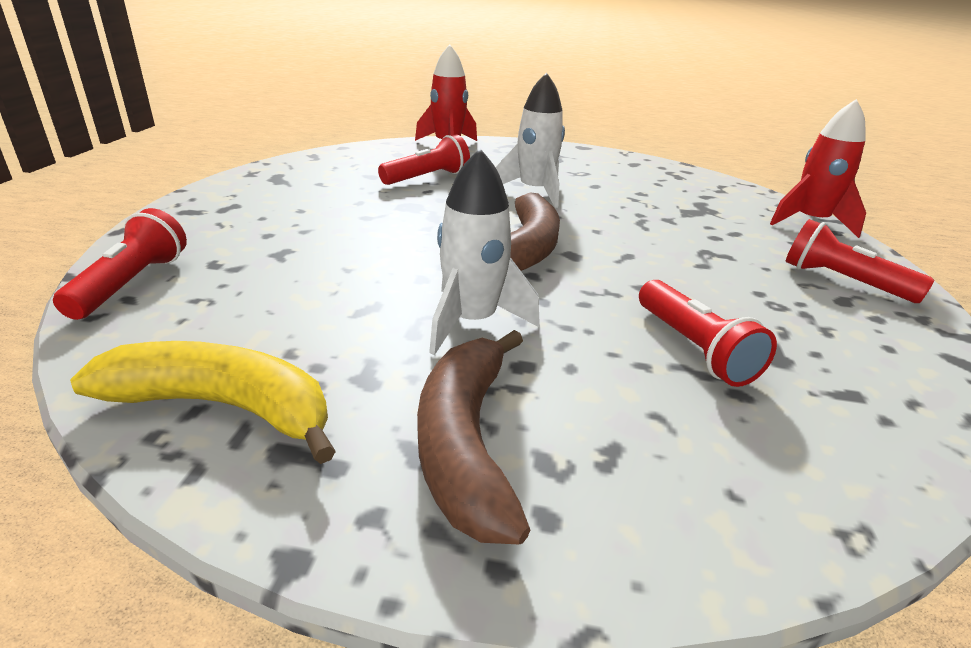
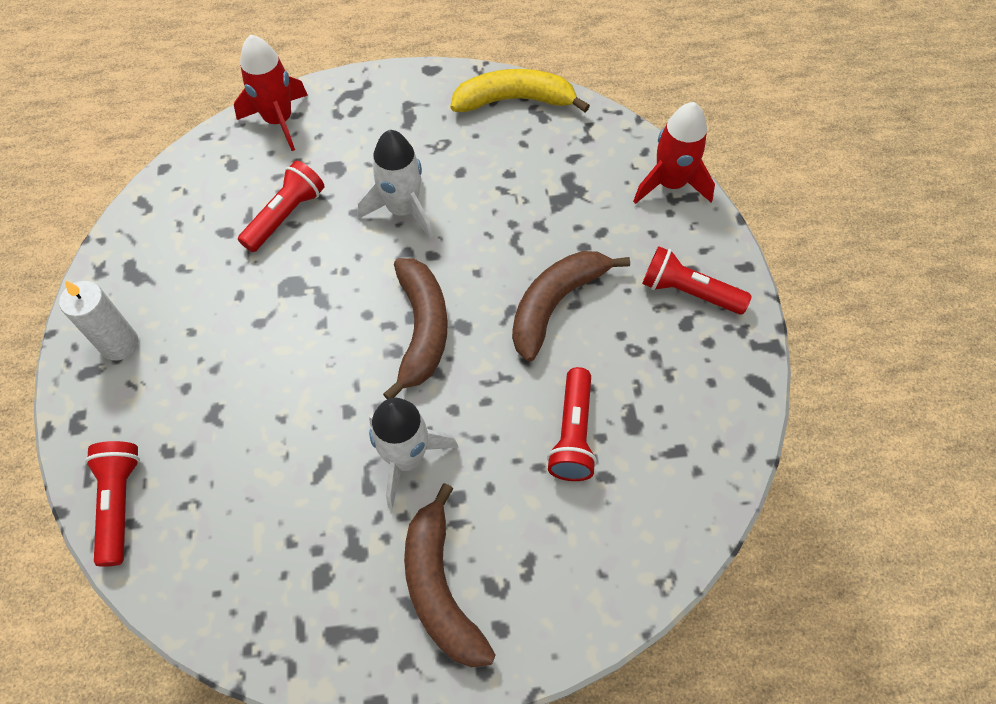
camera: 15 degrees left, 30 degrees up
yellow banana [70,341,336,464] -> yellow banana moved to [450,69,590,112]
red flashlight [639,280,777,387] -> red flashlight turned 45 degrees clockwise [547,367,597,481]
none -> white candle [59,280,138,361]
none -> brown banana [512,251,630,361]

